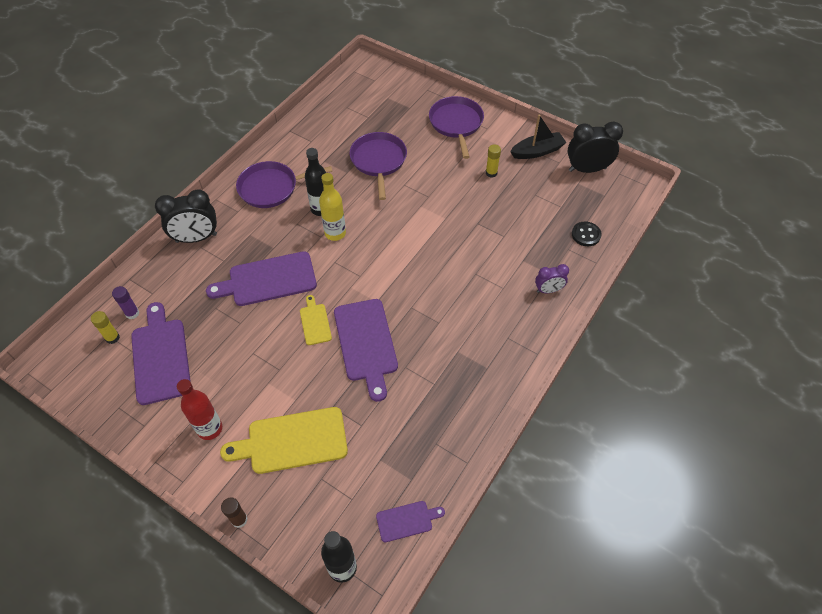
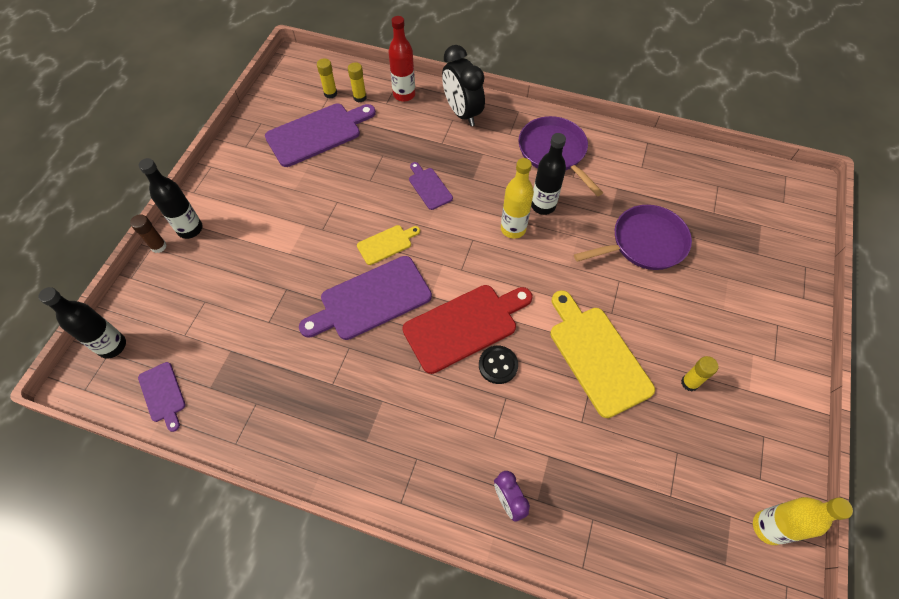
camera: 75 degrees right, 5 degrees up
purple glue stick [112,286,139,319] -> yellow glue stick [348,62,367,102]
red bottle [177,379,222,440] -> red bottle moved to [388,16,415,102]
purple cutting board [206,251,317,306] -> purple cutting board [409,162,453,210], size x0.52
yellow cutting board [220,407,348,474] -> yellow cutting board moved to [550,290,655,418]
purple pan [429,96,484,159] -> none
black boat [510,114,566,159] -> none
black clock [568,121,623,173] -> yellow bottle [753,497,853,545]
black button [572,222,602,246] -> black button moved to [479,346,518,384]
none -> black bottle [139,158,203,239]
none -> red cutting board [403,285,532,374]

